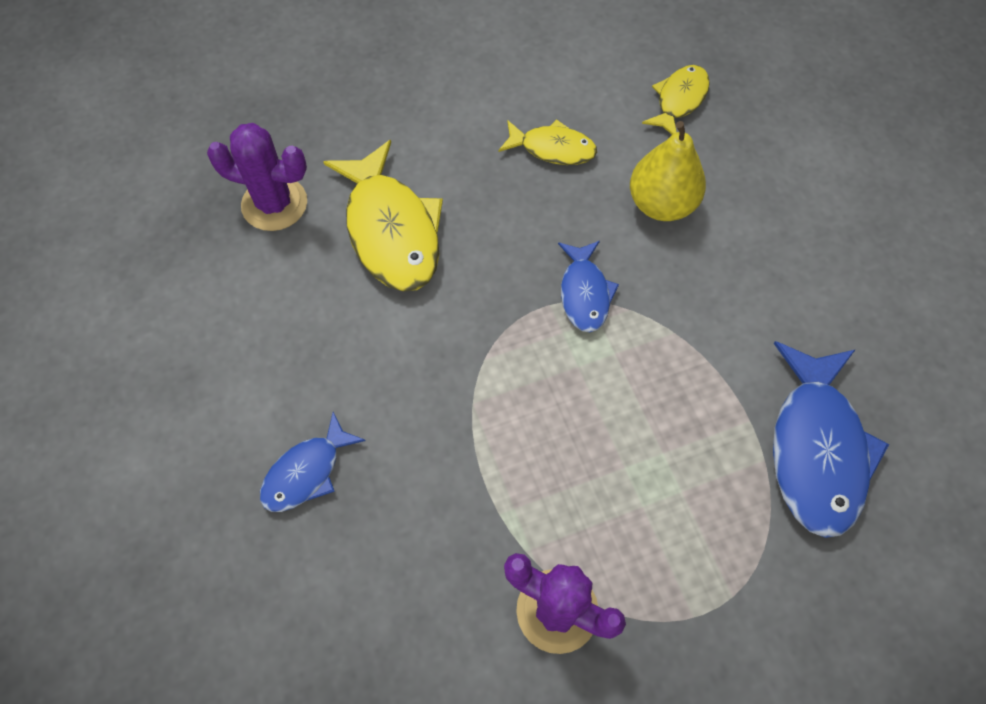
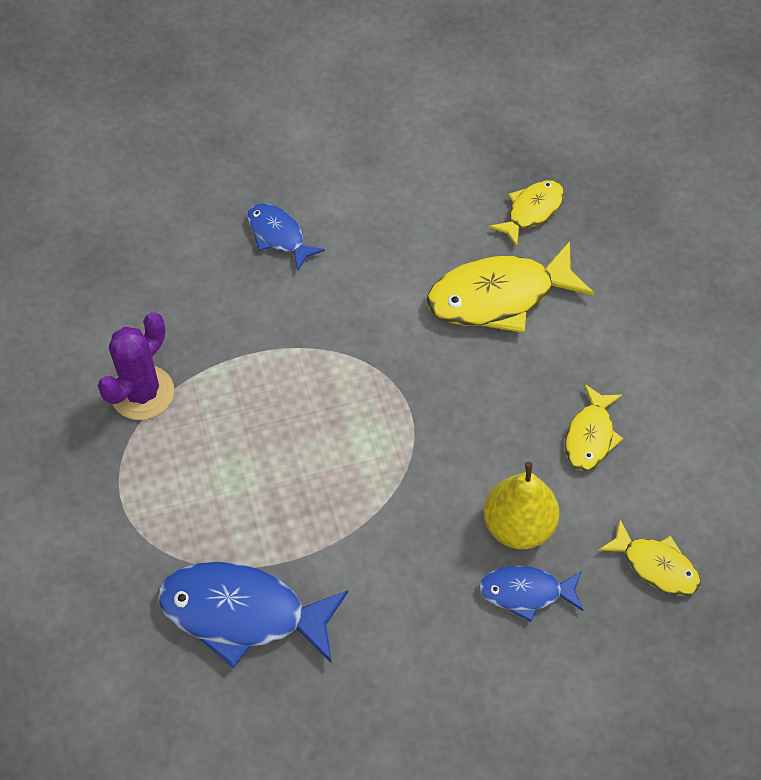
camera: 95 degrees right, 5 degrees down
purple cactus [207,123,307,231] -> yellow fish [489,180,564,247]
blue fish [558,241,619,332] -> blue fish moved to [479,566,584,622]

